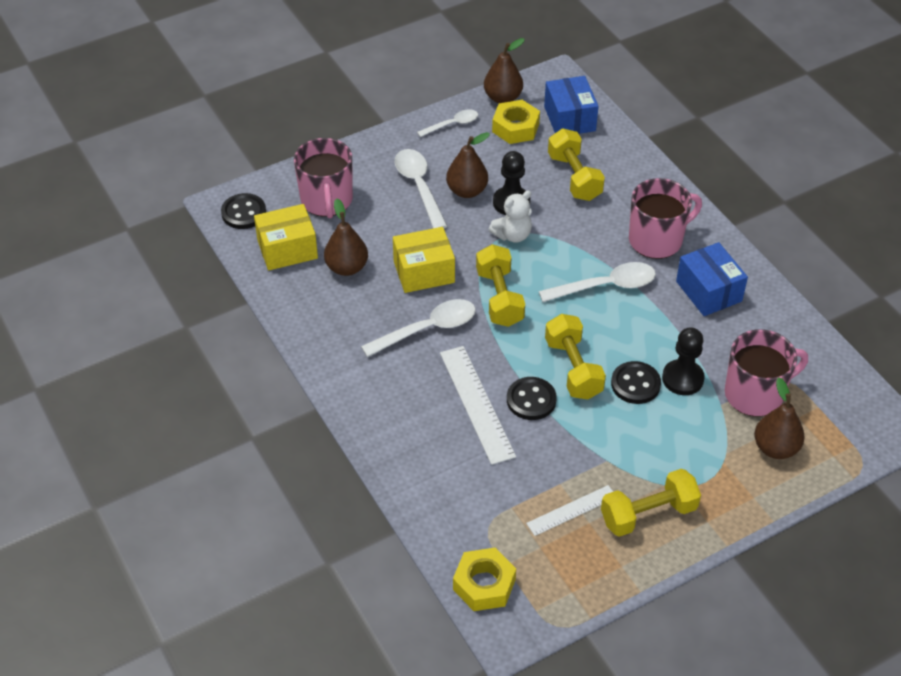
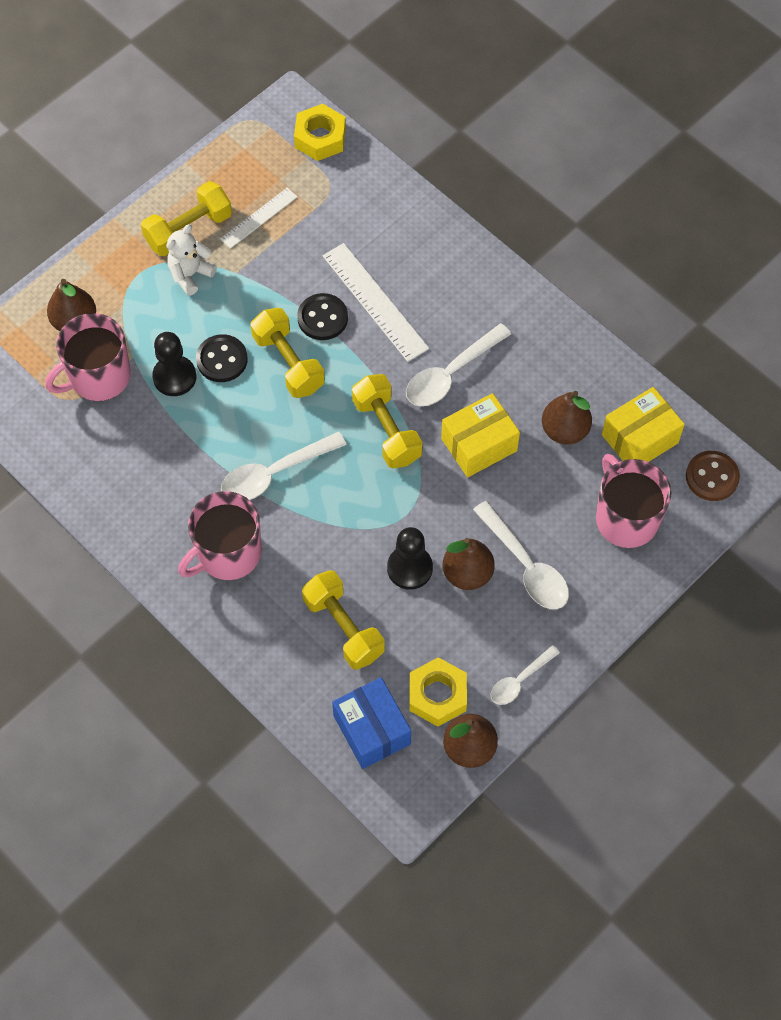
camera: 165 degrees right, 15 degrees up
black button [221,193,266,229] -> brown button [686,451,740,501]
white teddy bear [488,191,532,243] -> white teddy bear moved to [166,224,217,296]
blue box [676,242,748,316] -> none

